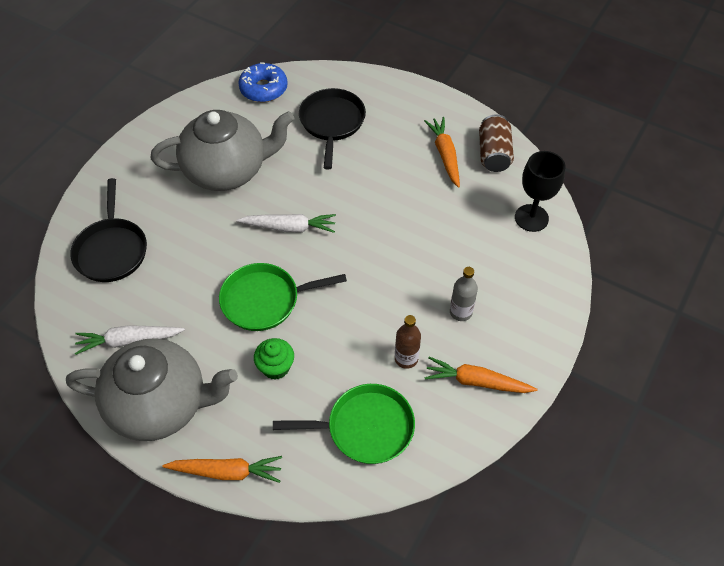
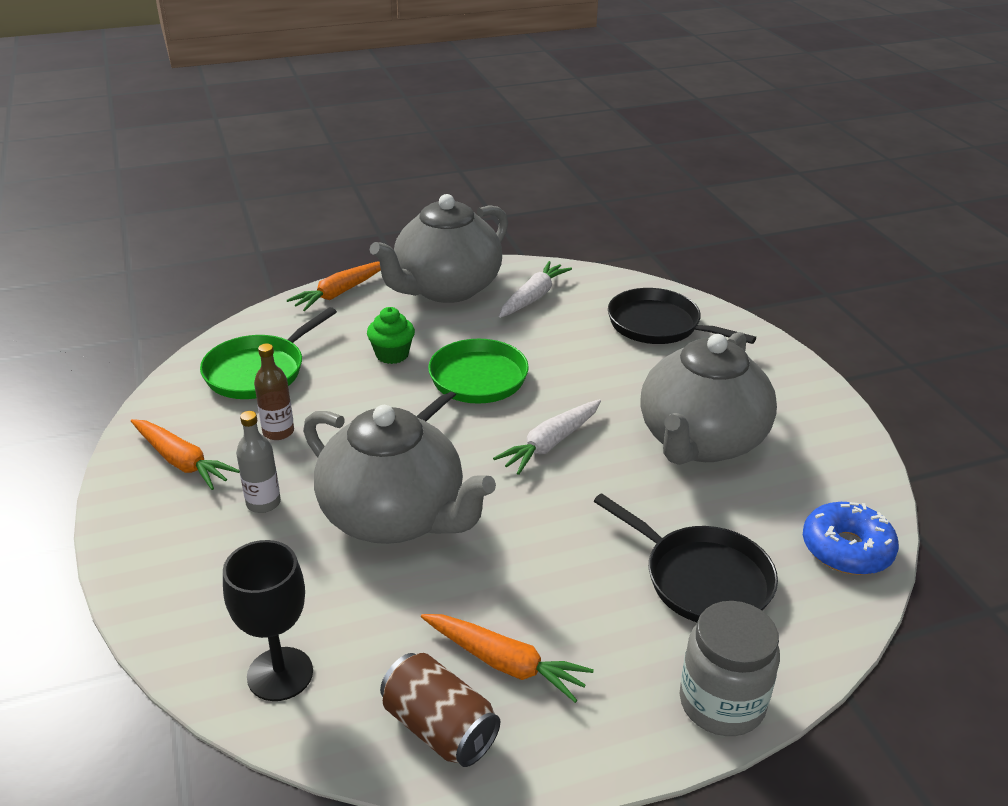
camera: 130 degrees right, 20 degrees down
orange carrot [425,357,538,393] -> orange carrot turned 75 degrees clockwise [131,419,240,490]
none -> grey teapot [303,405,496,544]
none -> grey jar [680,601,780,736]

